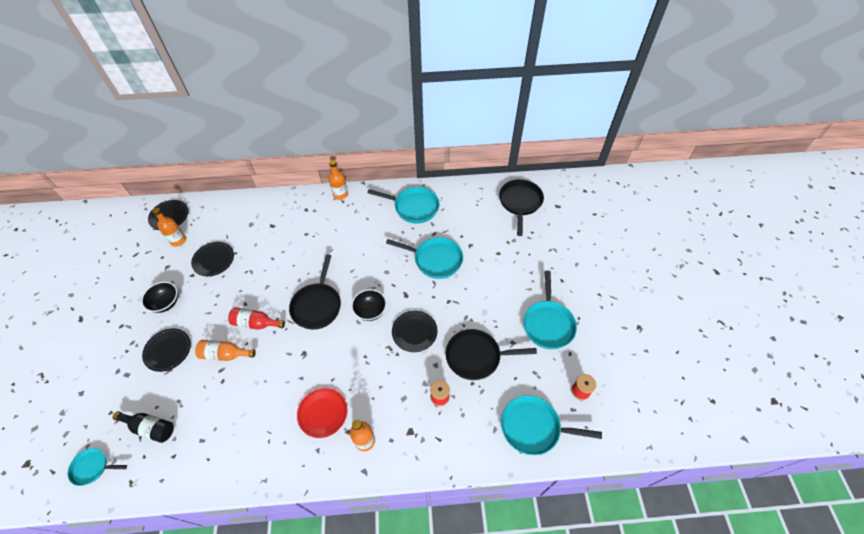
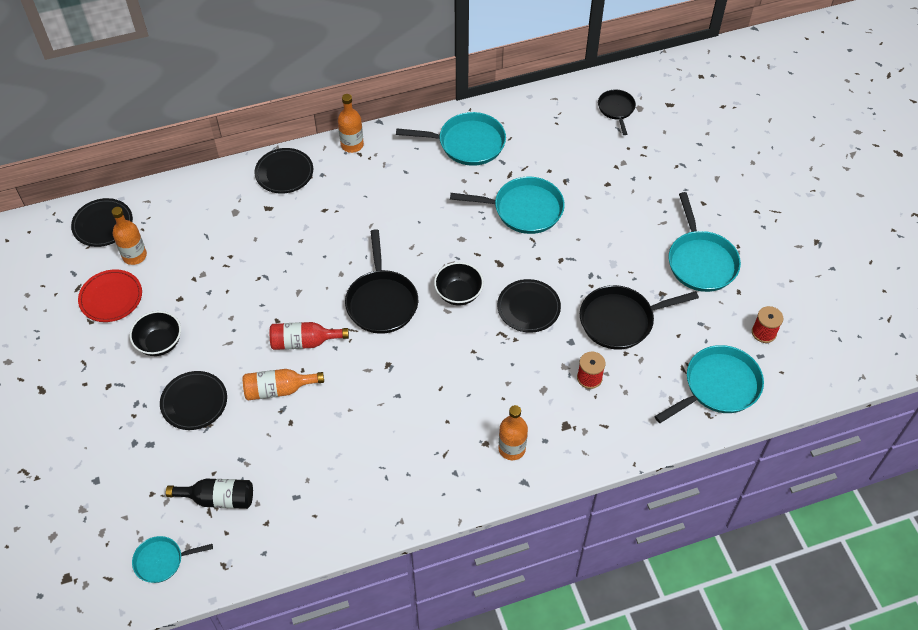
camera: 15 degrees left, 0 degrees up
black plate [191,242,234,276] -> black plate moved to [254,148,313,194]
red plate [297,388,347,438] -> red plate moved to [78,269,142,322]
black pan [499,179,544,236] -> black pan [598,90,636,135], size x0.58
turquoise pan [501,395,602,456] -> turquoise pan turned 150 degrees clockwise [654,345,764,423]

